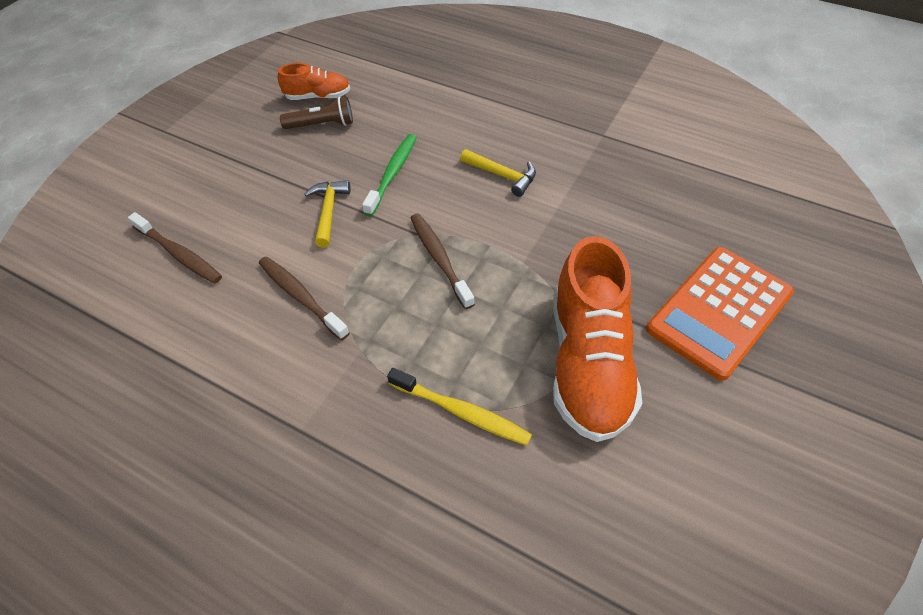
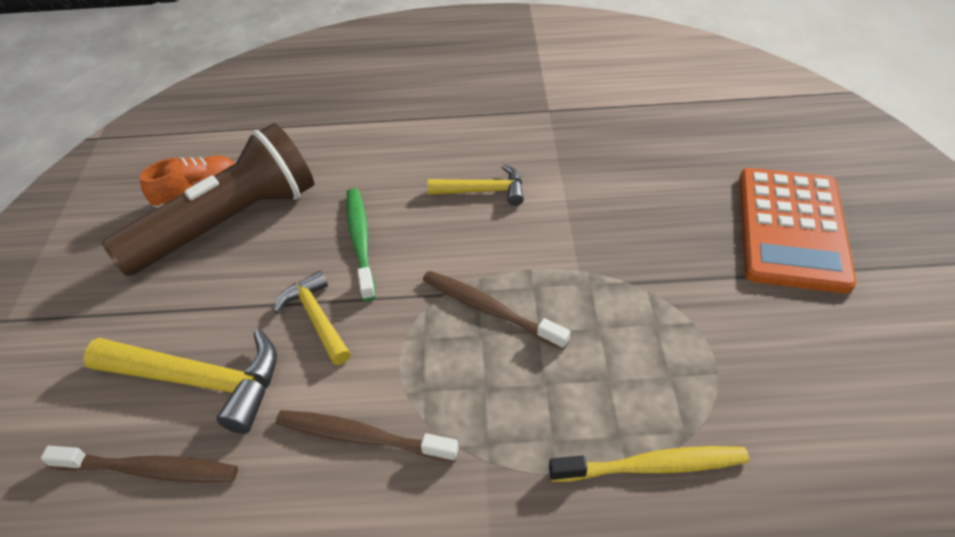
camera: 30 degrees left, 5 degrees down
brown flashlight [280,97,353,129] -> brown flashlight [102,123,314,276], size x2.11
orange shoe [553,236,642,442] -> none
none -> yellow hammer [84,329,277,434]

